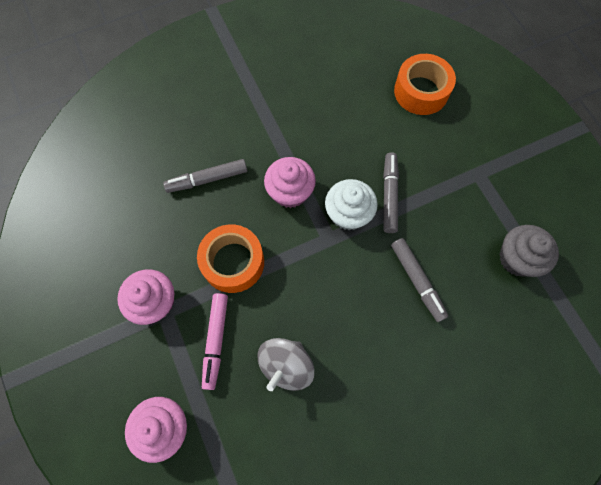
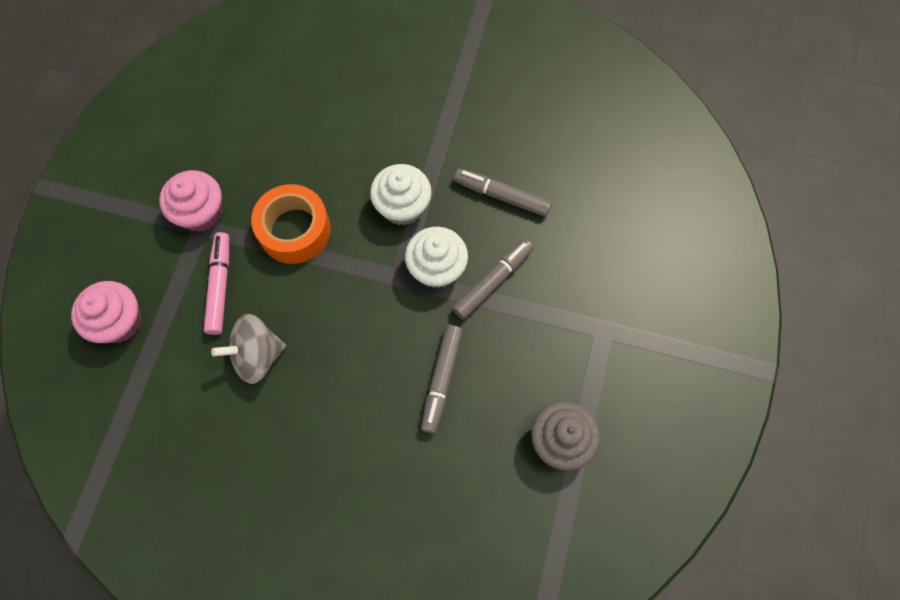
camera: 40 degrees right, 0 degrees up
grey marker [163,159,247,193] -> grey marker moved to [454,169,552,217]
pink marker [202,293,228,390] -> pink marker turned 135 degrees clockwise [204,232,229,335]
pink cupcake [264,157,316,208] -> white cupcake [370,164,432,225]
orange tape [394,54,456,115] -> none

